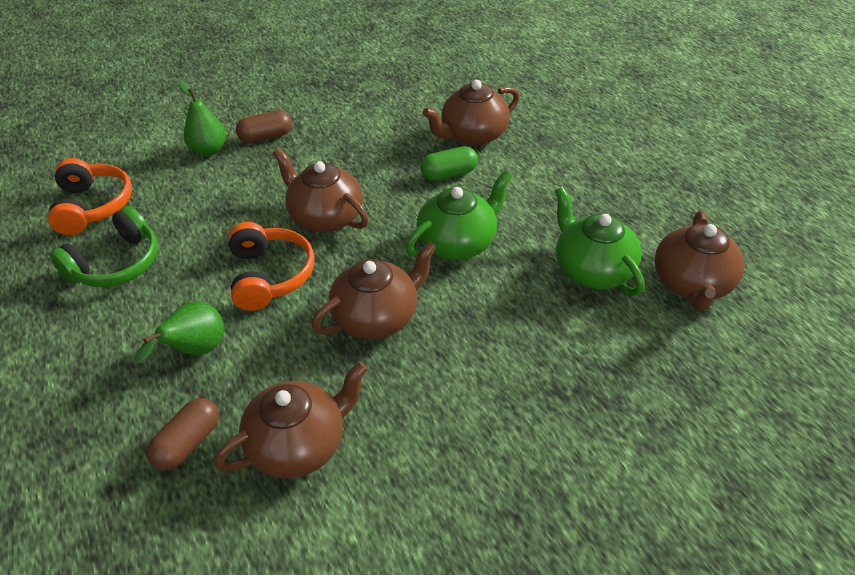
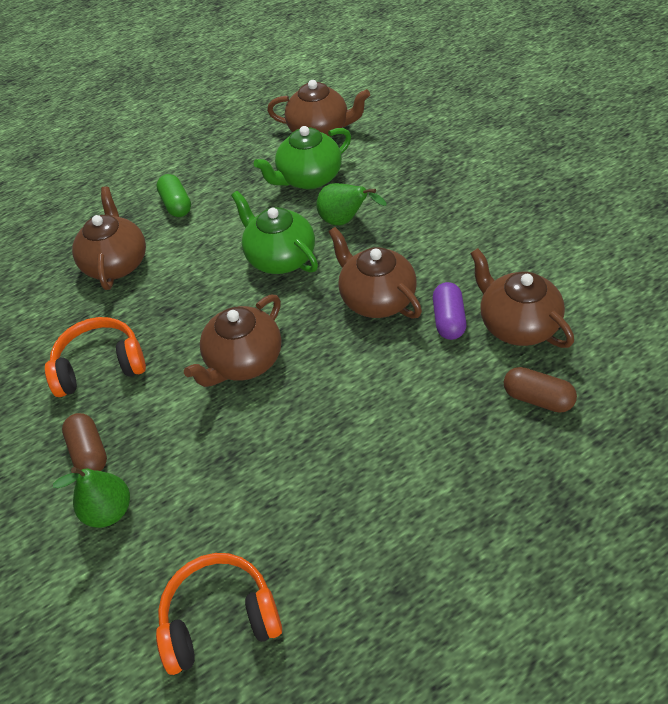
camera: 90 degrees left, 5 degrees up
green headphones [50,206,158,287] -> none
green pear [135,301,224,363] -> green pear moved to [317,183,387,226]
orange headphones [228,222,315,311] -> orange headphones moved to [45,317,146,397]
green capsule [420,146,478,181] -> green capsule moved to [156,174,191,217]
brown teapot [423,80,519,146] -> brown teapot turned 150 degrees counterclockwise [72,186,146,290]
none -> purple capsule [433,282,467,340]

